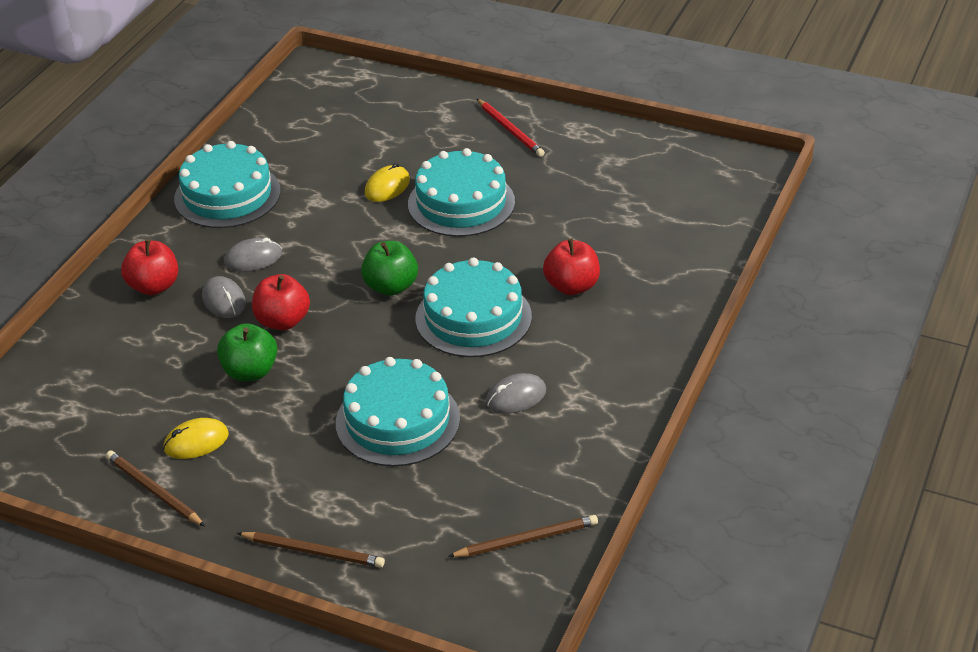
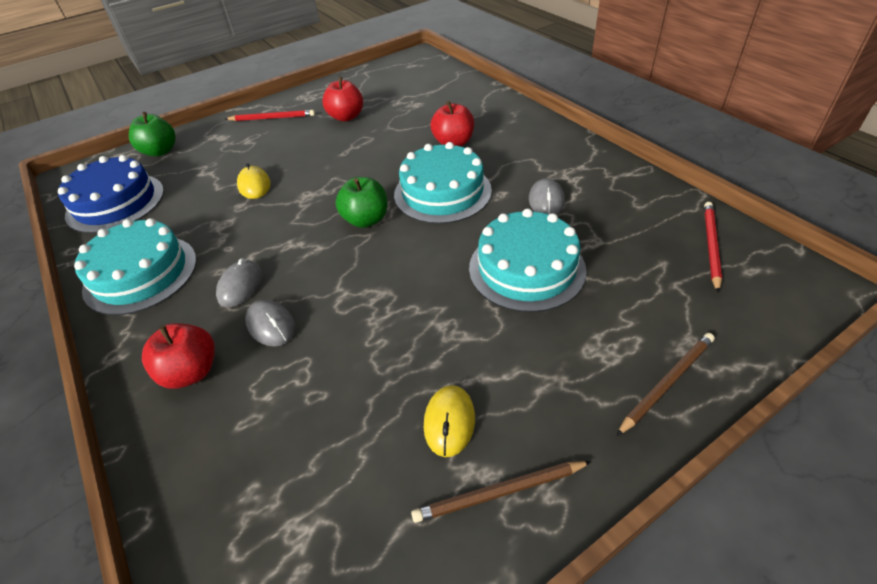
camera: 55 degrees left, 5 degrees up
grey mouse [202,276,246,318] -> grey mouse turned 45 degrees clockwise [245,300,296,347]
green apple [217,323,277,381] -> green apple moved to [129,112,175,156]
red apple [252,274,310,330] -> red apple moved to [322,77,363,121]
turquoise cake [408,148,515,237] -> none
brown pencil [448,515,598,557] -> red pencil [704,202,722,293]
none -> blue cake [58,155,164,233]

